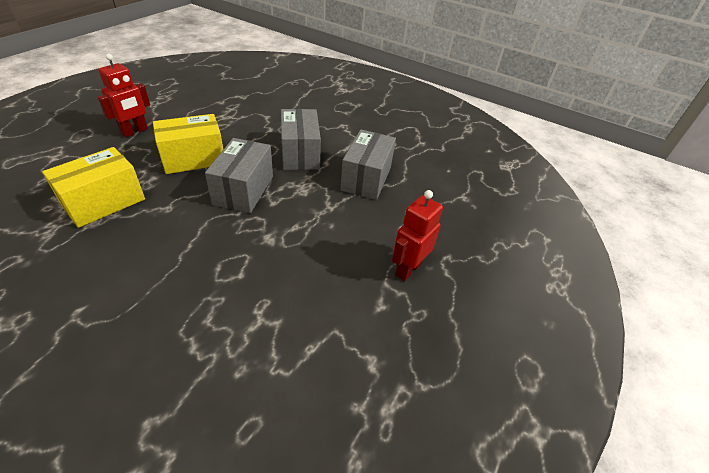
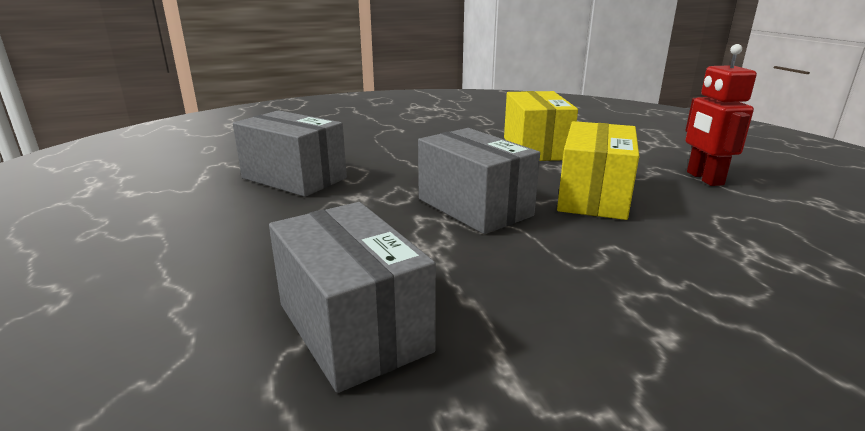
camera: 135 degrees right, 20 degrees down
grey box [281,109,321,170] -> grey box moved to [233,110,347,197]
red robot [392,190,443,281] -> none

